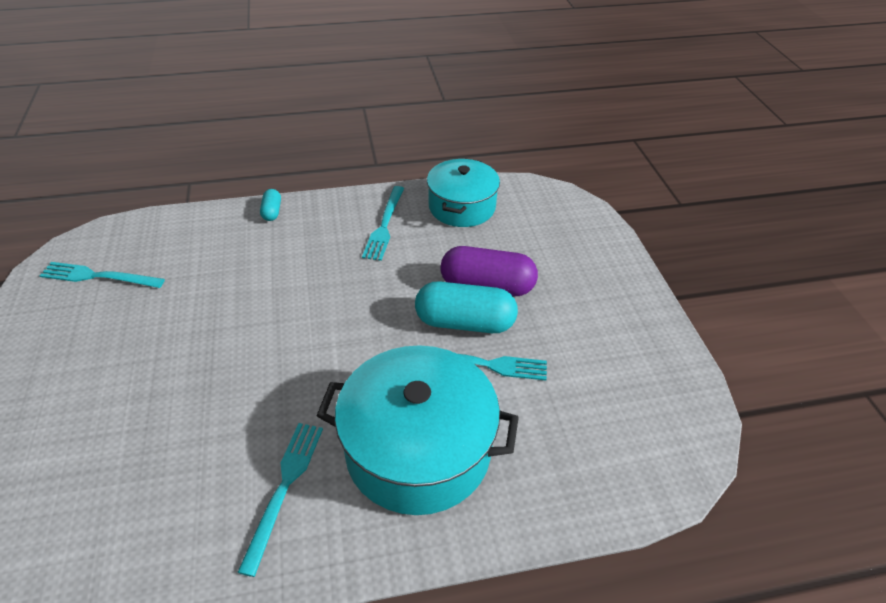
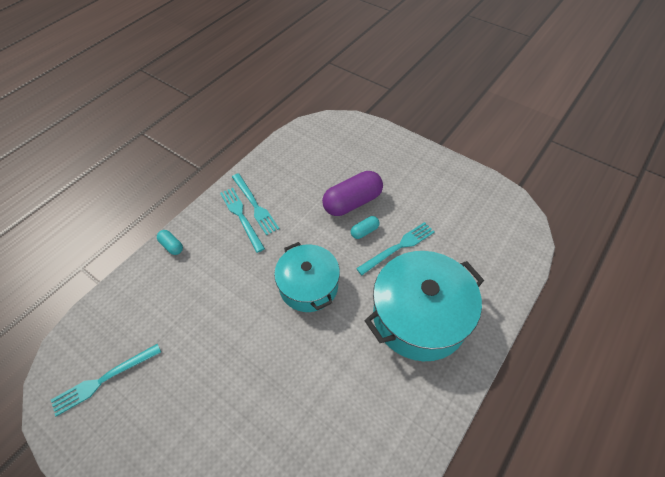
camera: 40 degrees left, 10 degrees up
turquoise fork [237,423,323,577] -> turquoise fork moved to [220,188,265,253]
turquoise capsule [415,281,518,333] -> turquoise capsule [351,216,380,239], size x0.47
turquoise pot [427,158,500,227] -> turquoise pot moved to [274,242,340,312]

